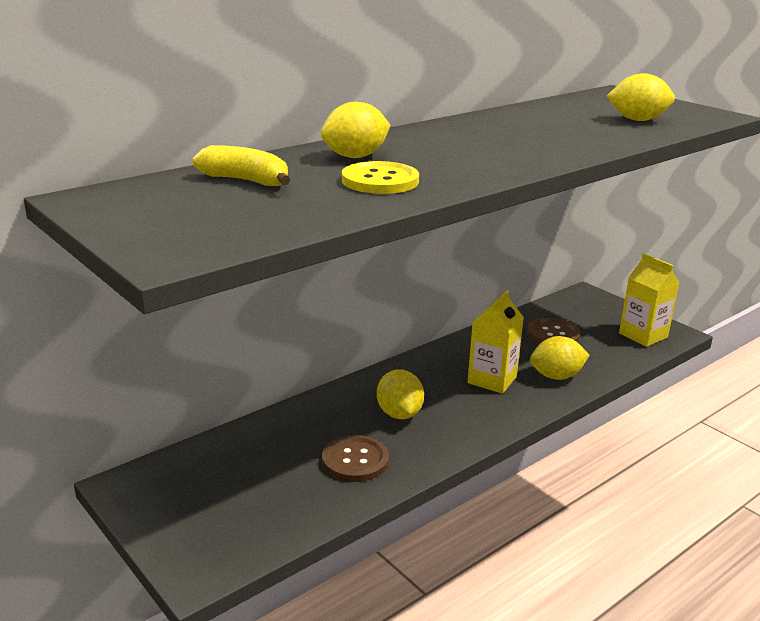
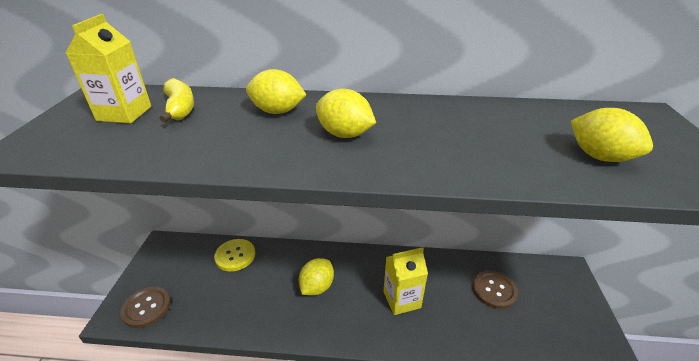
camera: 45 degrees right, 10 degrees up
brown button [322,435,389,482] -> brown button moved to [121,287,171,328]
yellow button [342,161,419,194] -> yellow button moved to [214,239,255,271]
yellow lemon [530,336,589,380] -> yellow lemon moved to [316,89,376,138]
yellow carton [619,253,680,347] -> yellow carton moved to [66,14,151,123]

